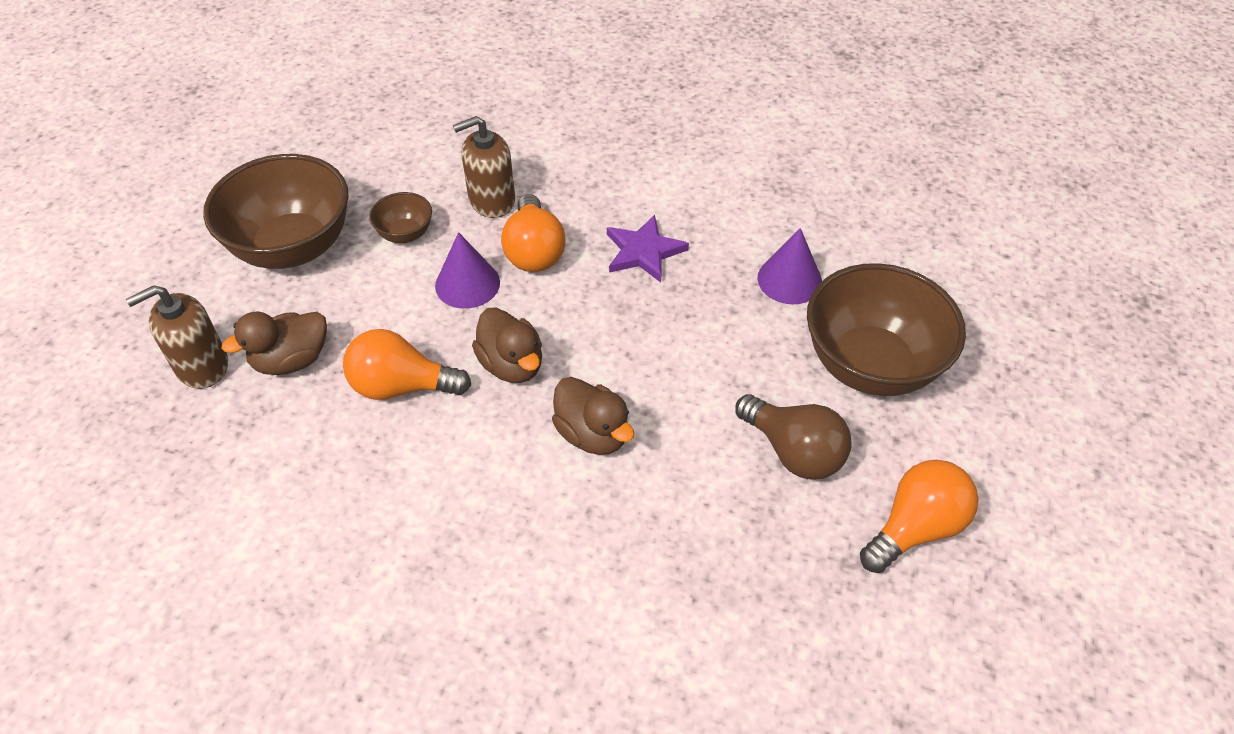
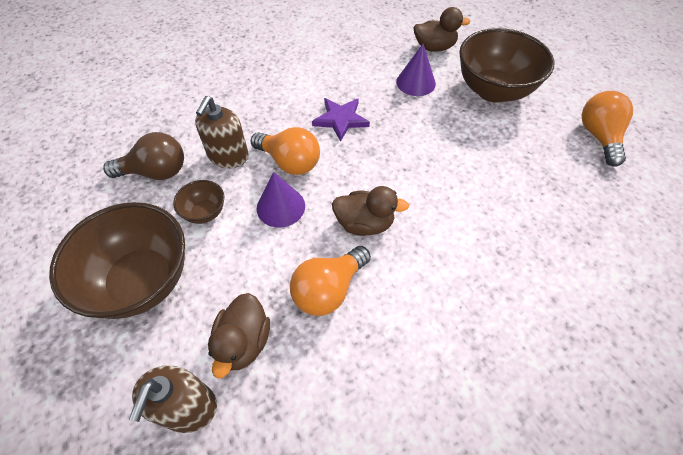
camera: 50 degrees left, 5 degrees up
brown duck [552,377,634,455] -> brown duck moved to [414,7,470,52]
brown light bulb [735,394,852,480] -> brown light bulb moved to [103,132,184,180]

